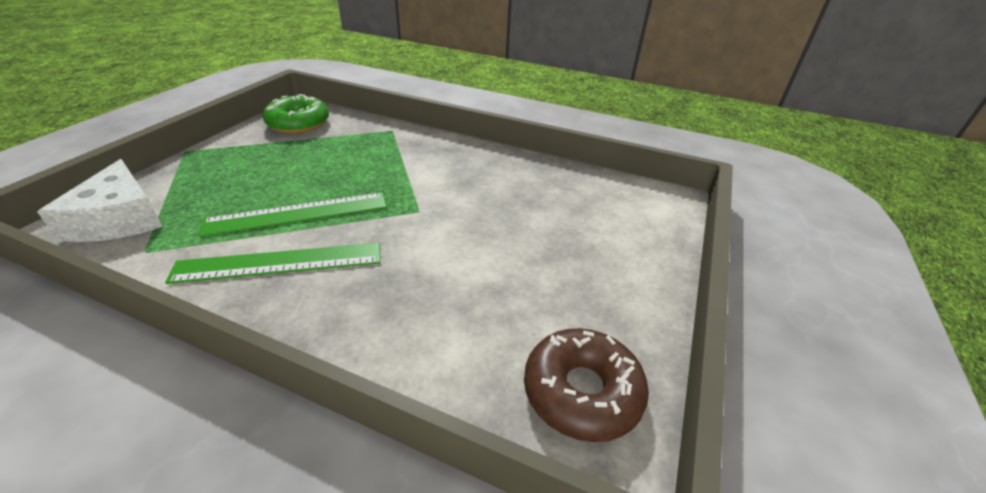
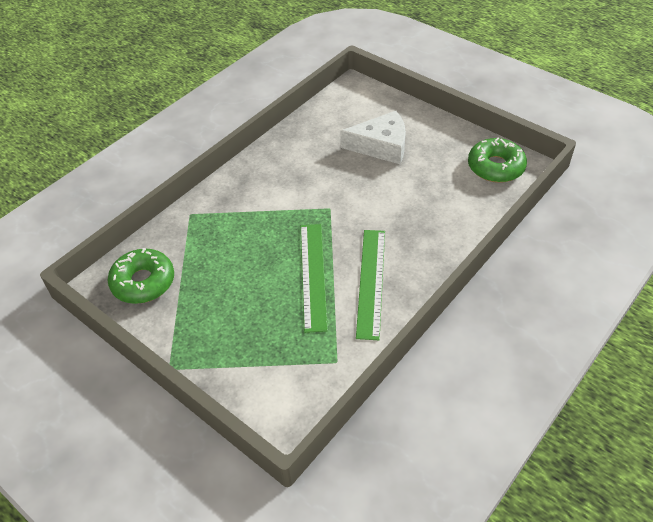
camera: 70 degrees left, 10 degrees up
white cheese [37,159,163,242] -> white cheese moved to [340,111,406,164]
brown donut [524,328,649,442] -> green donut [468,138,527,183]

